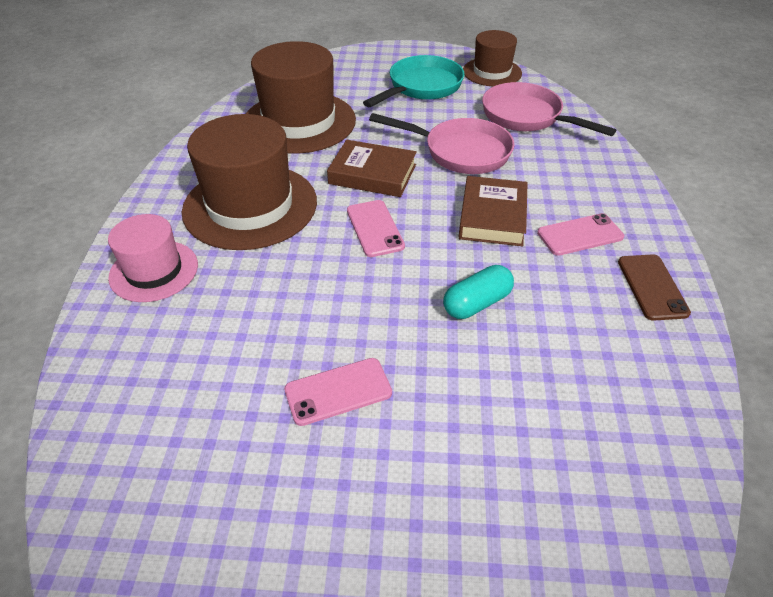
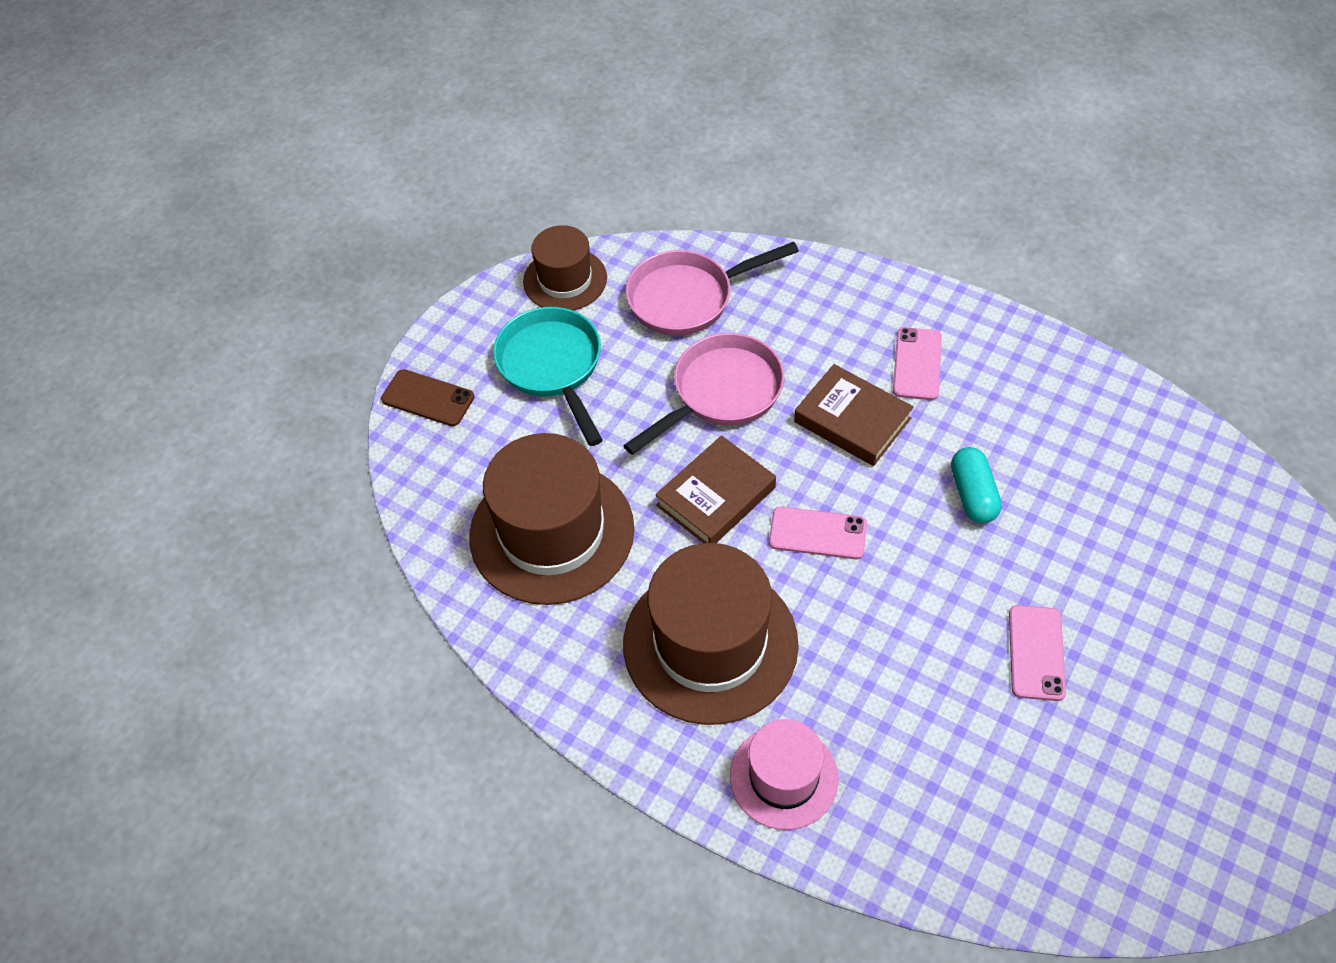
camera: 60 degrees left, 10 degrees up
brown phone [618,254,691,321] -> brown phone moved to [381,369,474,426]

